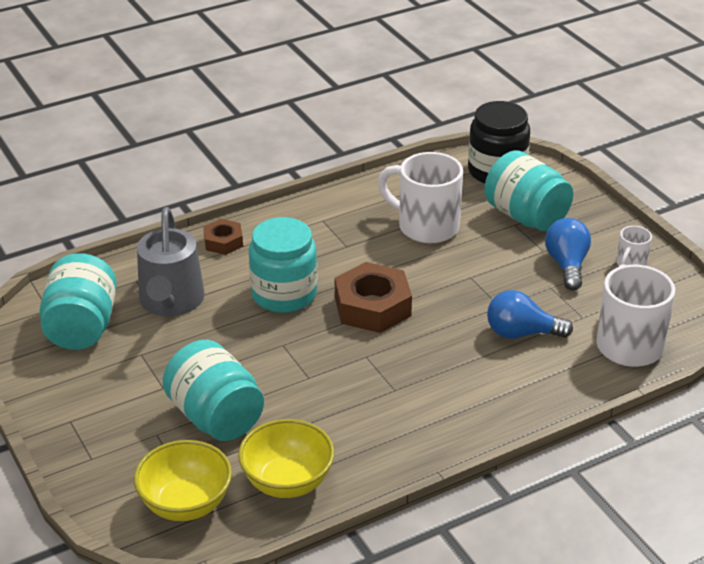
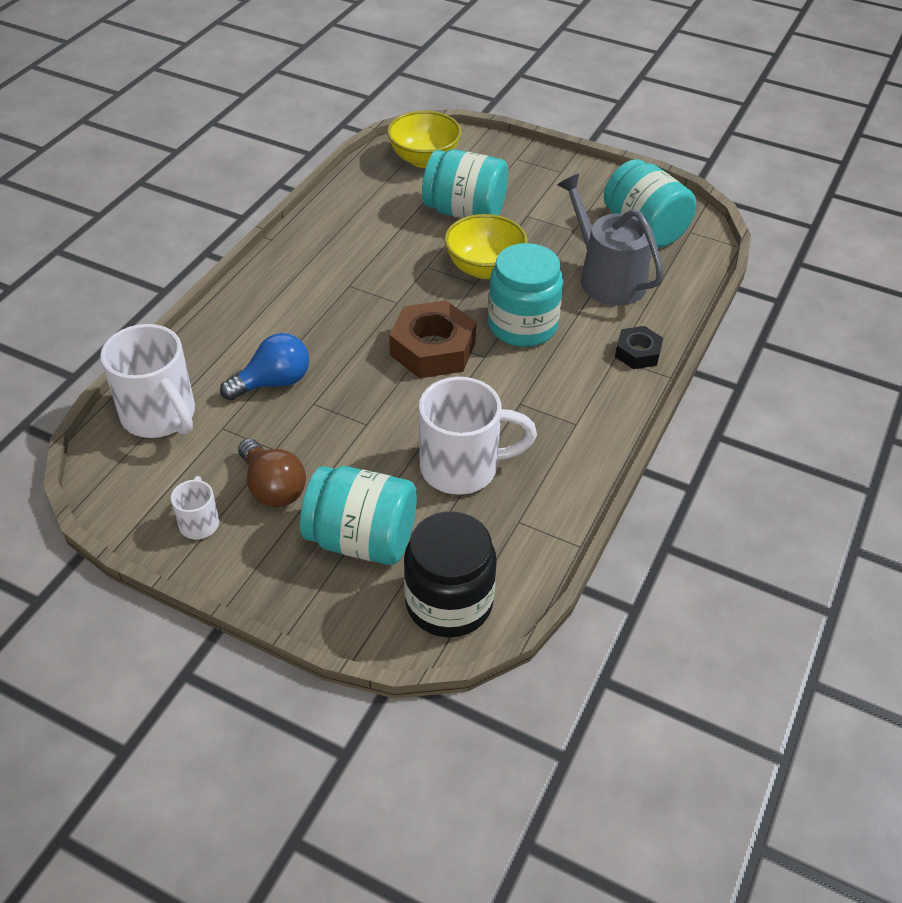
camera: 145 degrees right, 10 degrees up
brown nut [203,219,243,255] -> black nut [615,326,663,369]
yellow bowl [238,419,334,498] -> yellow bowl moved to [444,214,528,279]
blue light bulb [545,218,591,290] -> brown light bulb [238,438,306,507]

